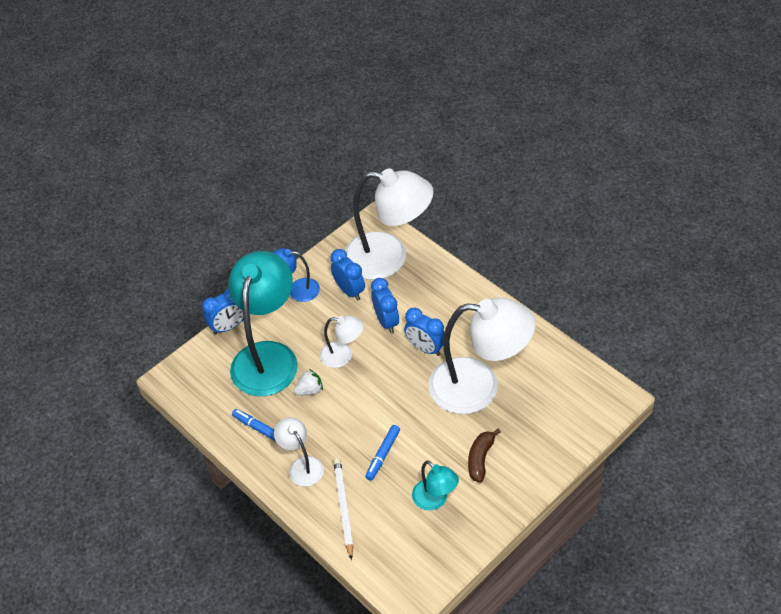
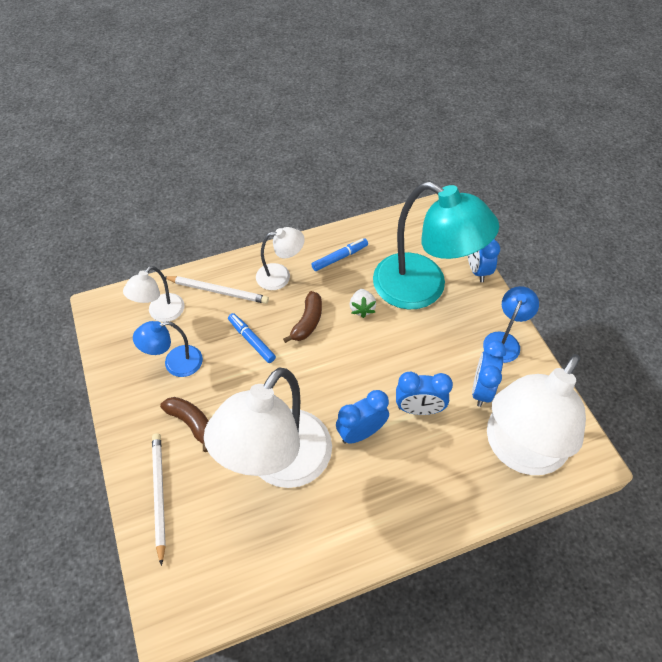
camera: 110 degrees right, 5 degrees up
white lamp [320,316,364,368] -> white lamp moved to [123,266,185,322]
blue clock [331,249,365,301] -> blue clock turned 120 degrees clockwise [472,340,506,407]
turquoise lamp [412,460,459,511] -> blue lamp [133,321,203,377]
none -> white pencil [152,433,166,566]
none -> brown banana [283,291,322,343]

